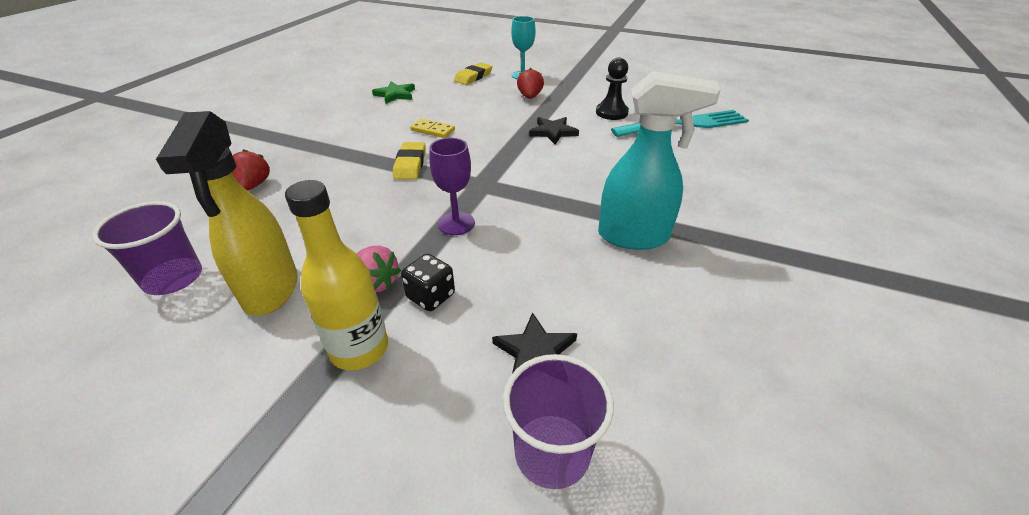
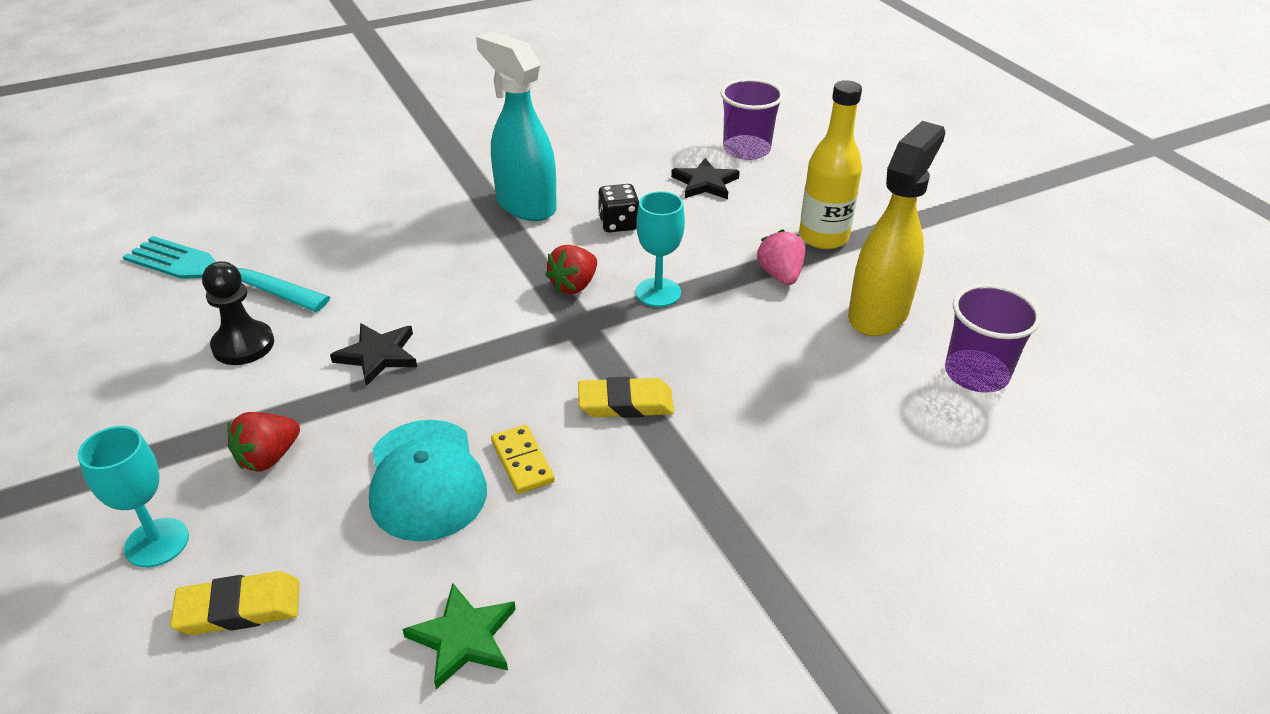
camera: 140 degrees left, 0 degrees up
red strawberry [232,149,270,191] -> red strawberry moved to [545,245,597,294]
yellow eraser [393,142,426,180] -> yellow eraser turned 45 degrees clockwise [578,377,674,418]
black dice [401,254,455,311] -> black dice moved to [598,184,639,233]
purple goblet [429,138,475,235] -> turquoise goblet [636,191,685,307]
none -> turquoise cap [369,420,487,541]

